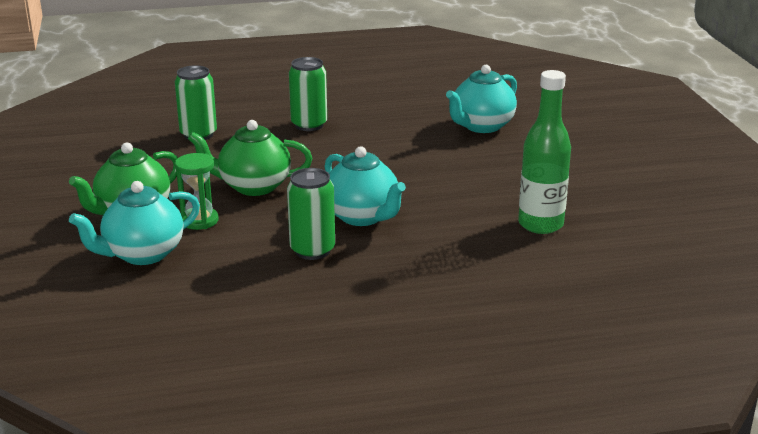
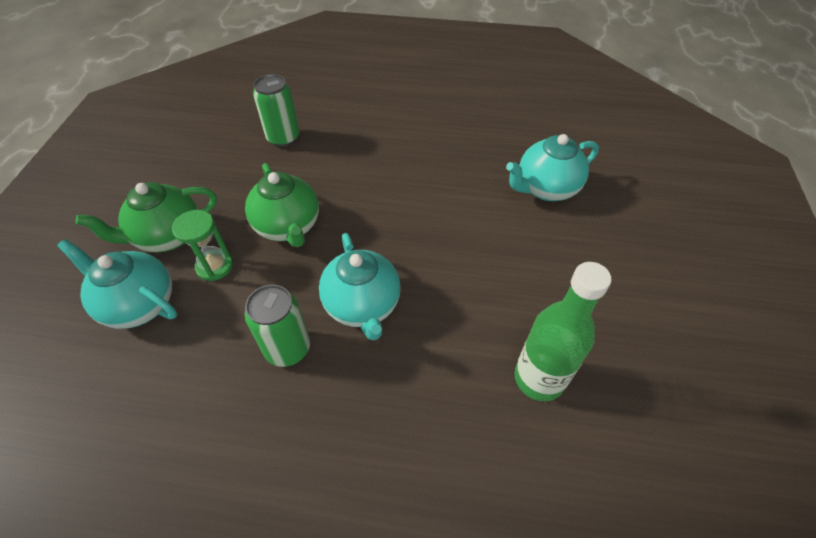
camera: 20 degrees right, 25 degrees up
turquoise teapot [69,181,200,265] -> turquoise teapot turned 45 degrees clockwise [57,239,177,329]
green teapot [188,120,312,196] -> green teapot turned 135 degrees counterclockwise [245,163,319,247]
green can [289,57,327,131] -> none

